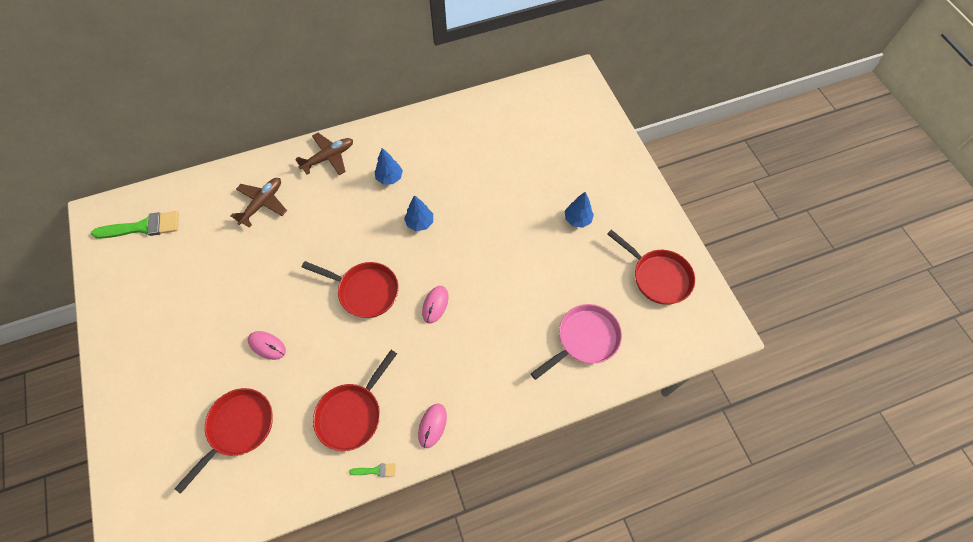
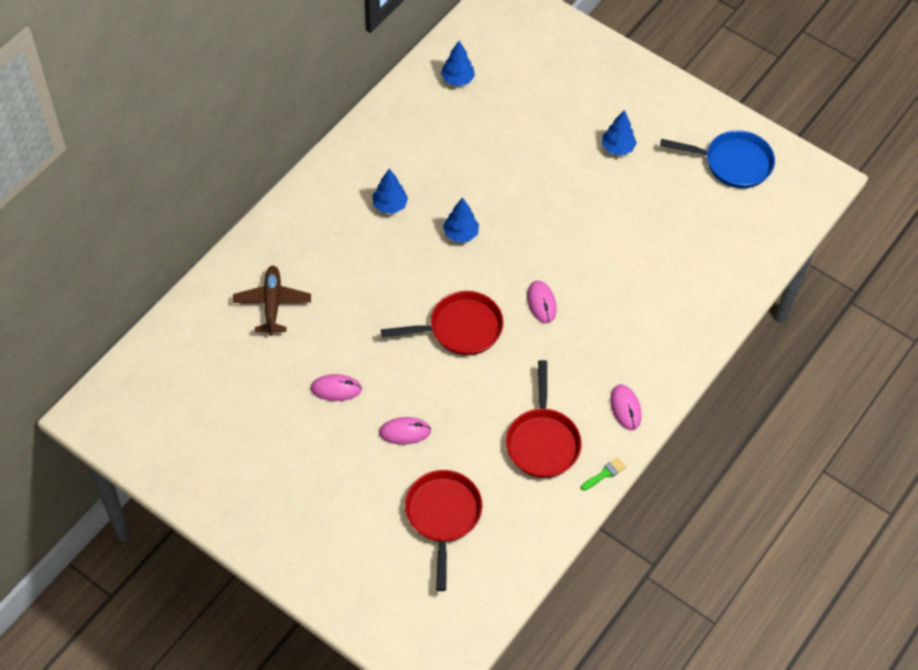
camera: 35 degrees left, 5 degrees down
green brush [91,211,179,239] -> none
brown plane [295,133,353,175] -> none
pink pan [531,304,622,380] -> none
red pan [607,230,695,305] -> blue pan [660,130,775,188]
none -> pink mouse [310,374,362,401]
none -> blue tree [441,41,475,86]

